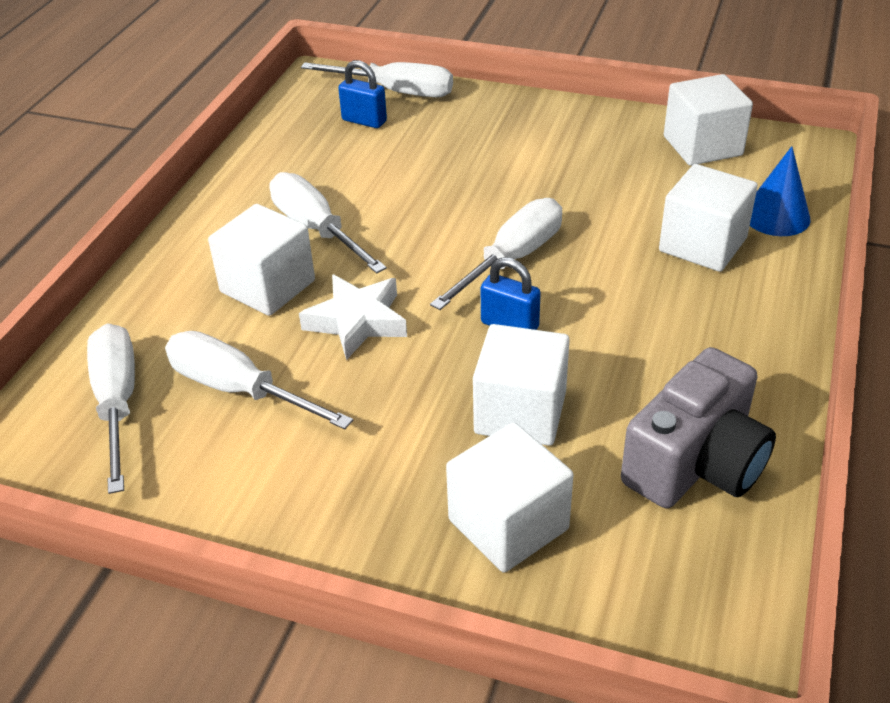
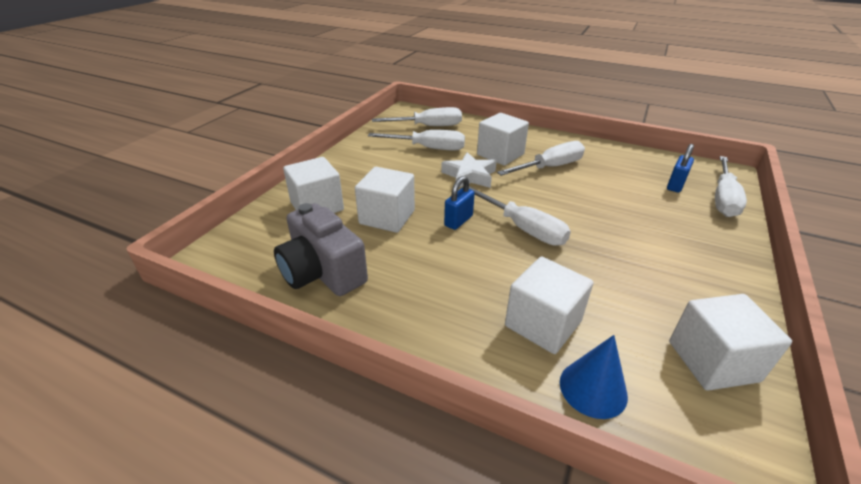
camera: 95 degrees right, 5 degrees down
white screwdriver [165,331,353,429] -> white screwdriver turned 60 degrees clockwise [368,130,465,151]

